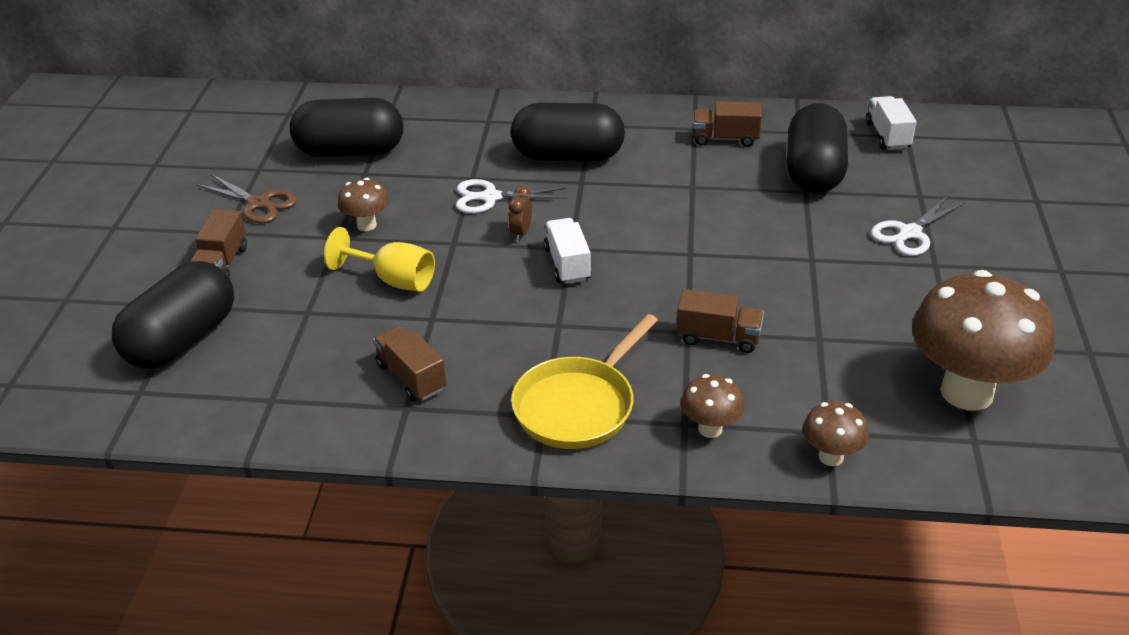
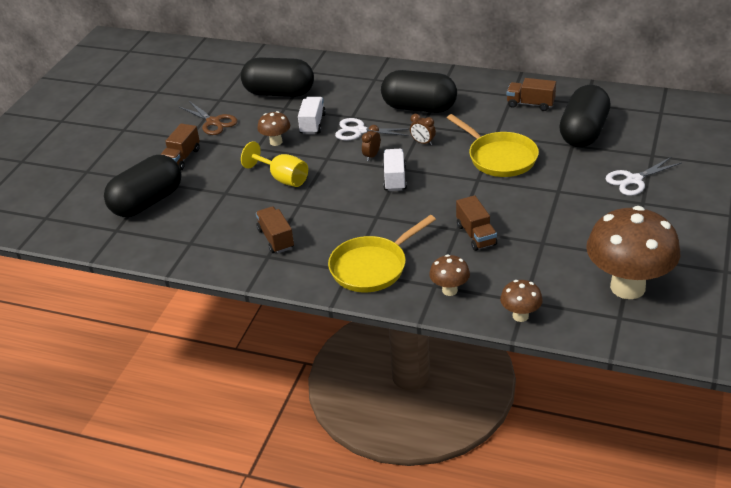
camera: 15 degrees right, 0 degrees up
brown truck [676,289,764,353] -> brown truck turned 45 degrees clockwise [456,195,497,251]
white truck [866,96,916,150] -> white truck moved to [298,97,326,134]
none -> brown clock [410,114,436,145]
none -> yellow pan [447,114,539,177]

